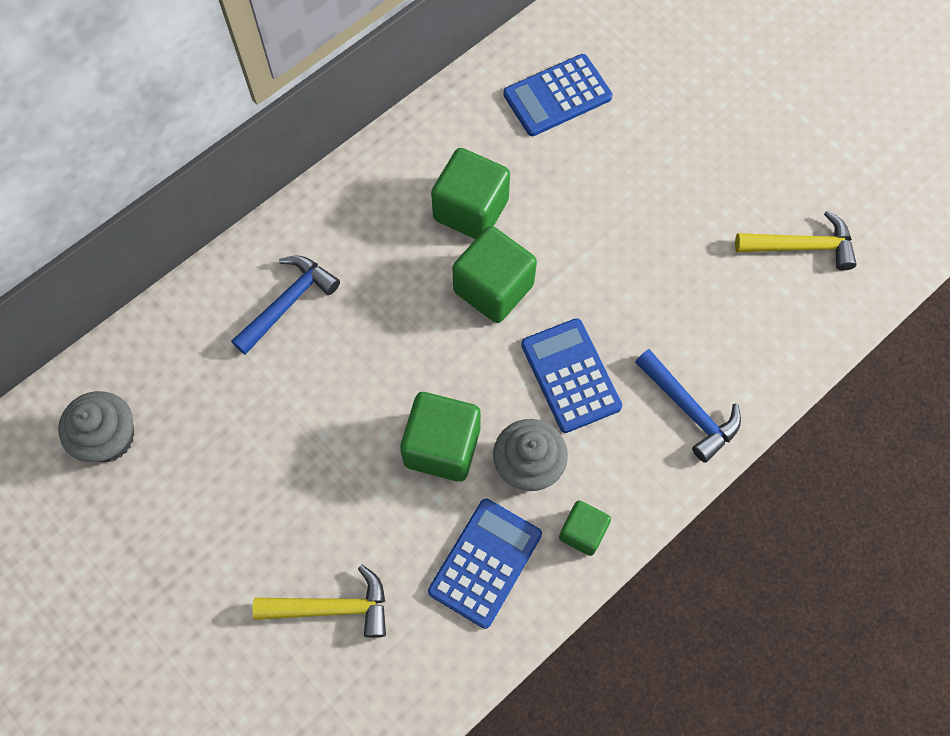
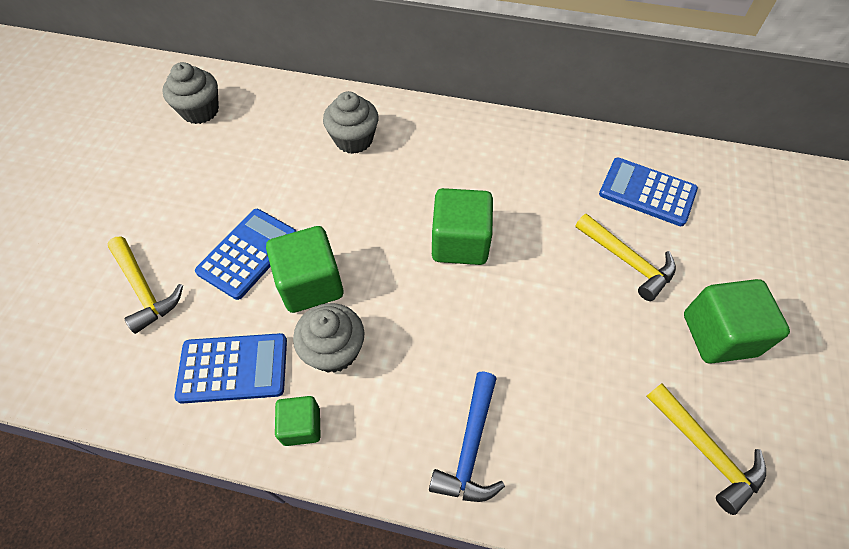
camera: 55 degrees right, 10 degrees down
blue hammer [231,256,340,355] -> grey cupcake [323,91,378,154]
green cube [431,148,510,239] -> green cube moved to [684,279,790,364]
blue calculator [521,318,622,433] -> blue calculator moved to [195,209,297,300]
none -> yellow hammer [575,214,676,301]

